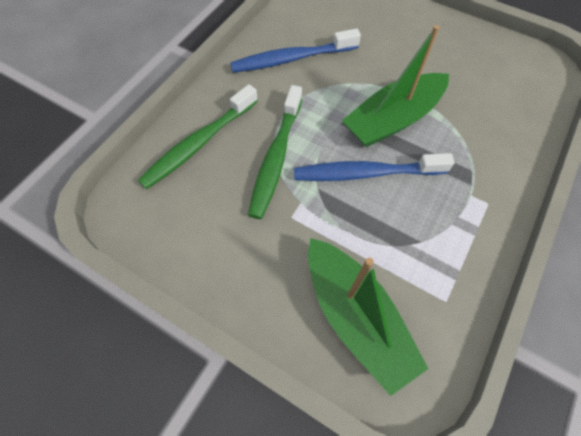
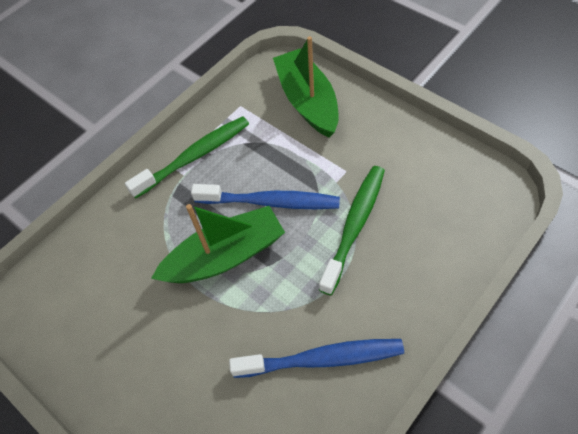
camera: 165 degrees left, 5 degrees down
green toothbrush [138,84,258,189] -> green toothbrush moved to [125,116,249,199]

